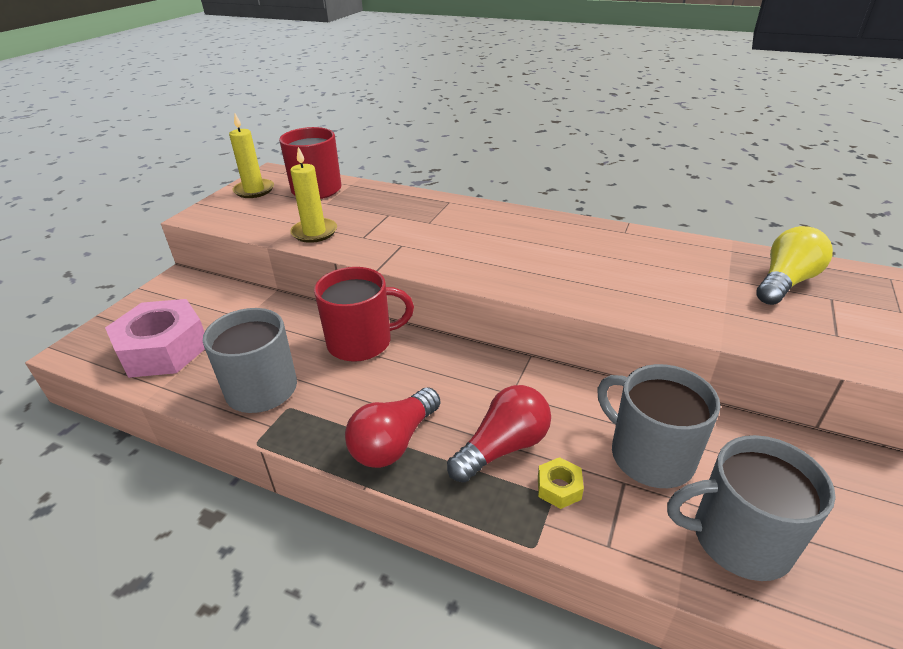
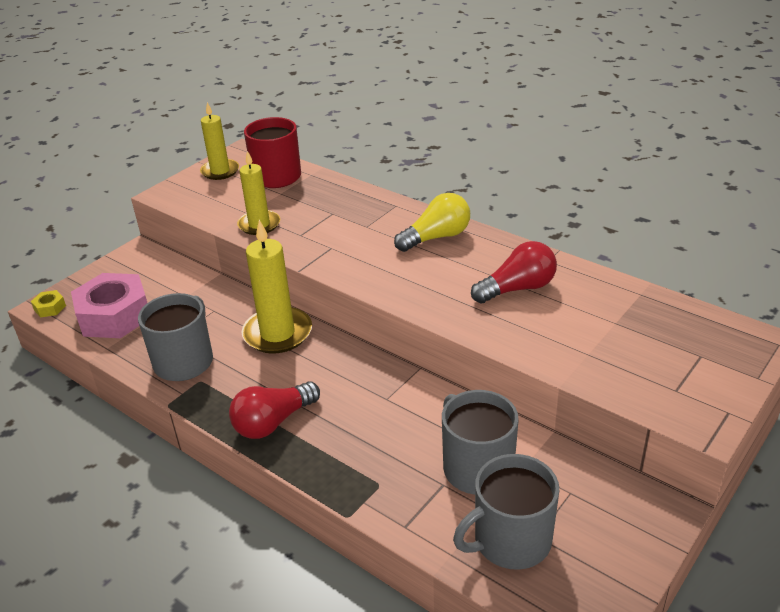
camera: 15 degrees right, 0 degrees up
red mug [314,267,414,362] -> yellow candle [242,220,312,354]
red light bulb [447,385,551,483] -> red light bulb moved to [471,241,557,303]
yellow nut [538,457,584,509] -> yellow nut moved to [31,290,66,318]
grey mug [667,435,836,581] -> grey mug turned 45 degrees counterclockwise [453,454,560,570]
yellow light bulb [756,226,833,305] -> yellow light bulb moved to [394,193,470,252]

